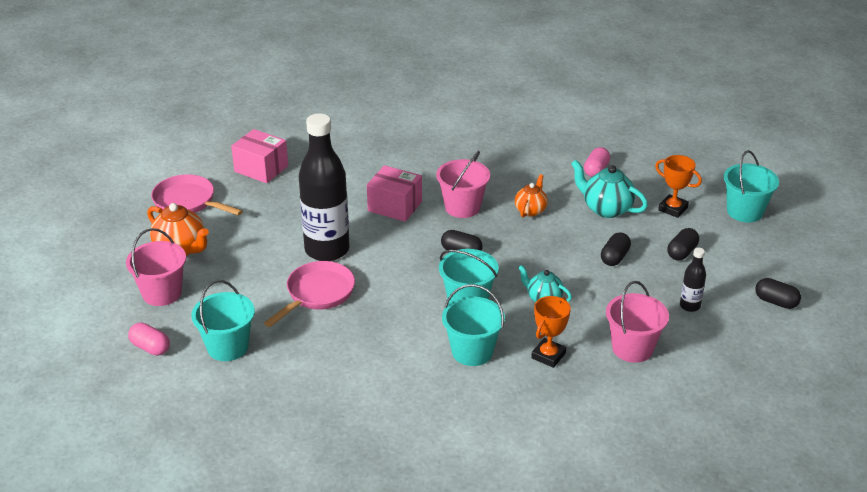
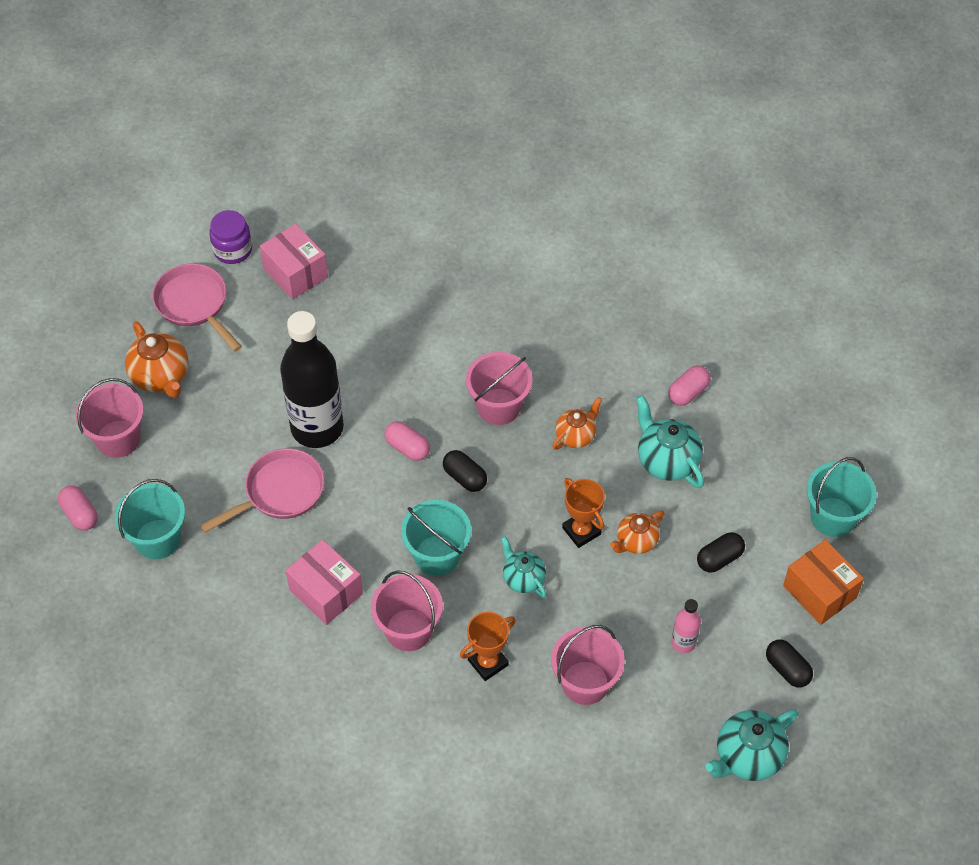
camera: 20 degrees right, 20 degrees up
pink box [367,165,422,222] -> pink box moved to [286,540,363,625]
turquoise bucket [442,284,505,366] -> pink bucket [371,570,443,651]
black capsule [601,232,631,266] -> orange teapot [610,511,665,554]
orange trophy [655,155,702,218] -> orange trophy moved to [562,478,605,548]
black bottle [680,248,706,312] -> pink bottle [671,599,701,653]
none -> purple jar [209,210,252,264]
none -> pink capsule [385,421,430,461]
none -> turquoise teapot [705,709,798,781]
none -> orange box [783,540,864,625]

